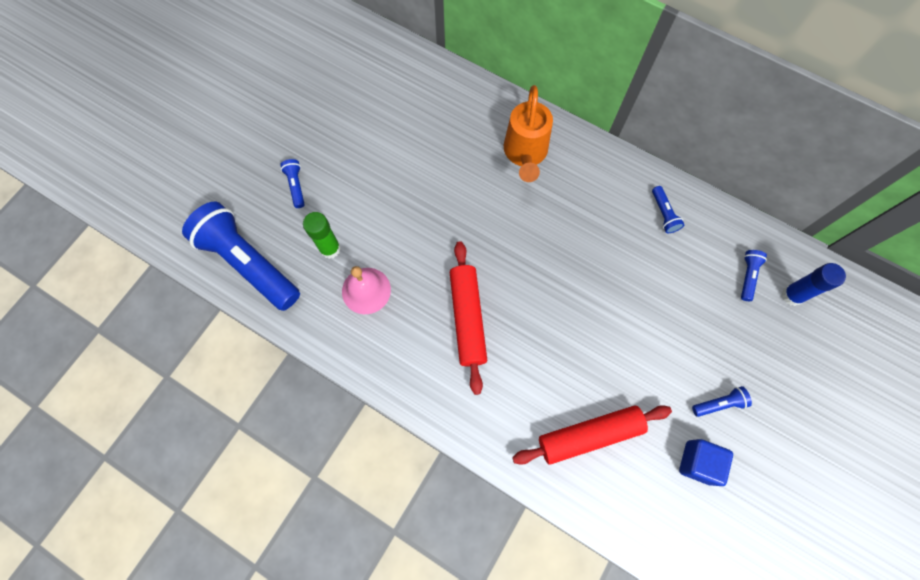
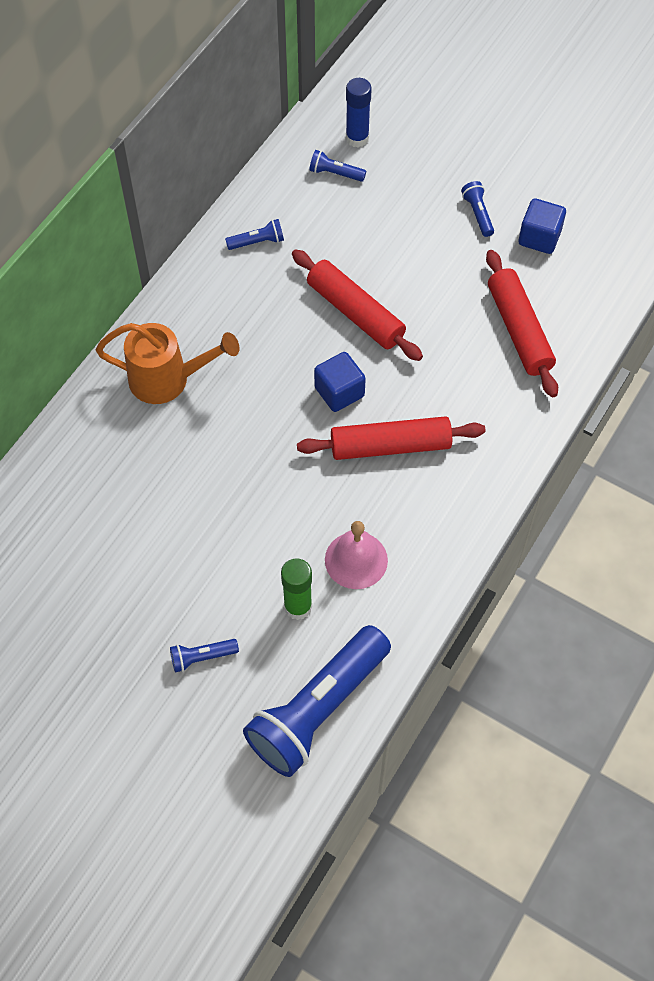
camera: 90 degrees left, 10 degrees down
none -> red rolling pin [292,249,423,361]
none -> blue cube [314,352,366,412]

